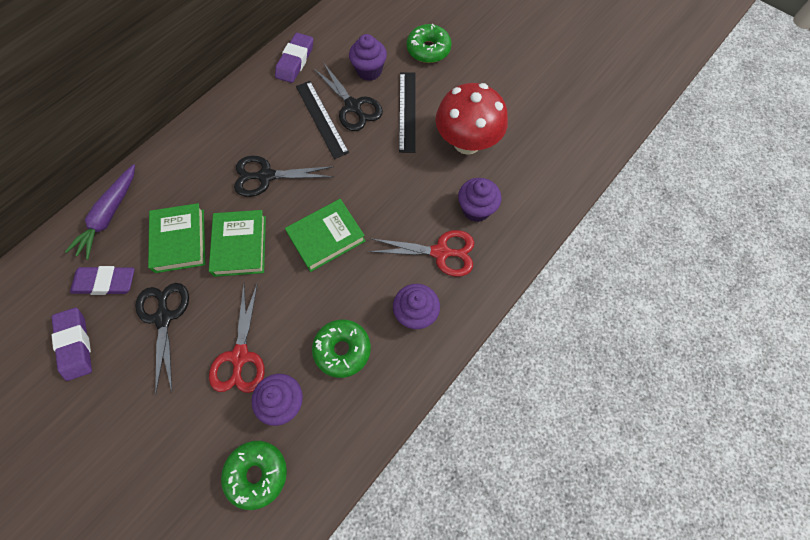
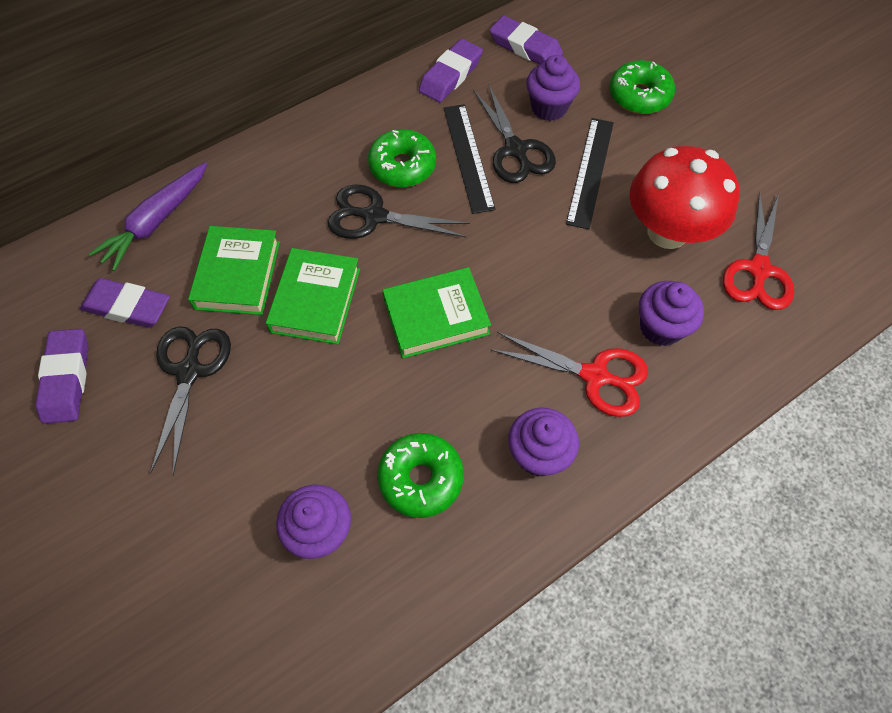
camera: 15 degrees right, 5 degrees down
red scissors [209,282,265,393] -> red scissors moved to [723,191,794,310]
green donut [221,441,287,510] -> green donut moved to [368,129,436,187]
none -> purple eraser [490,16,563,64]

